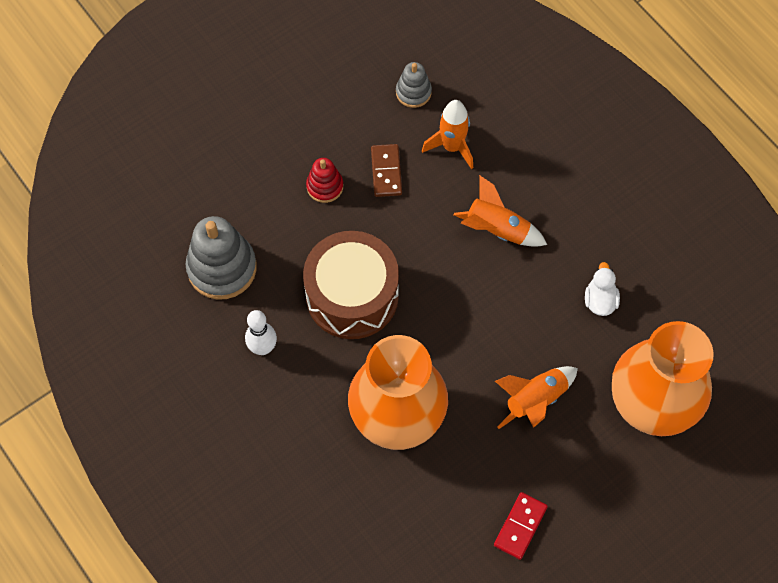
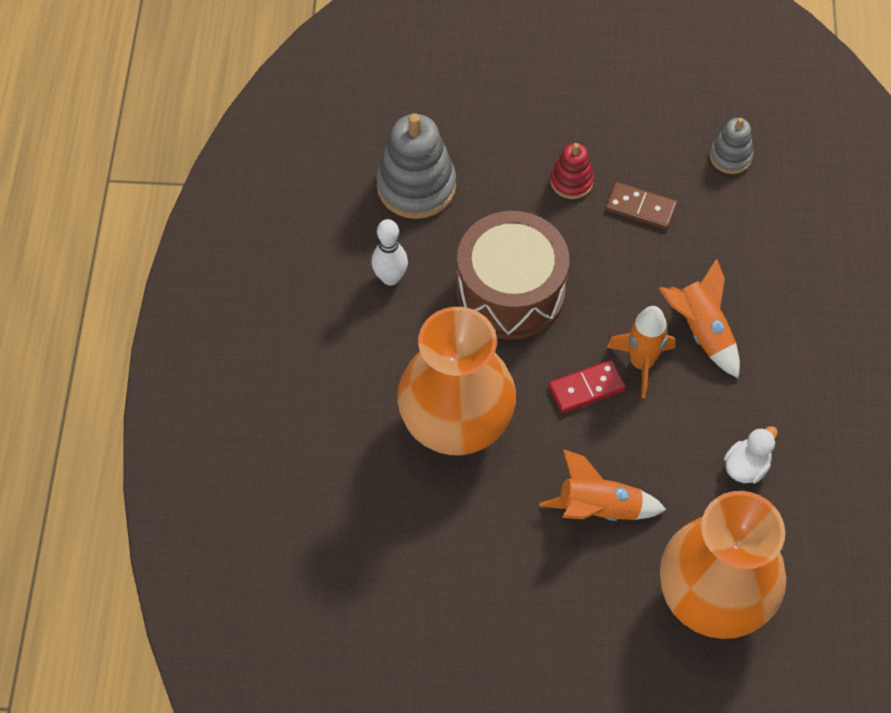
camera: 40 degrees right, 5 degrees down
brown domino [371,144,402,197] -> brown domino turned 75 degrees clockwise [605,182,677,229]
orange rocket [422,100,473,169] -> orange rocket moved to [607,306,675,398]
red domino [494,492,548,560] -> red domino moved to [548,360,625,413]

